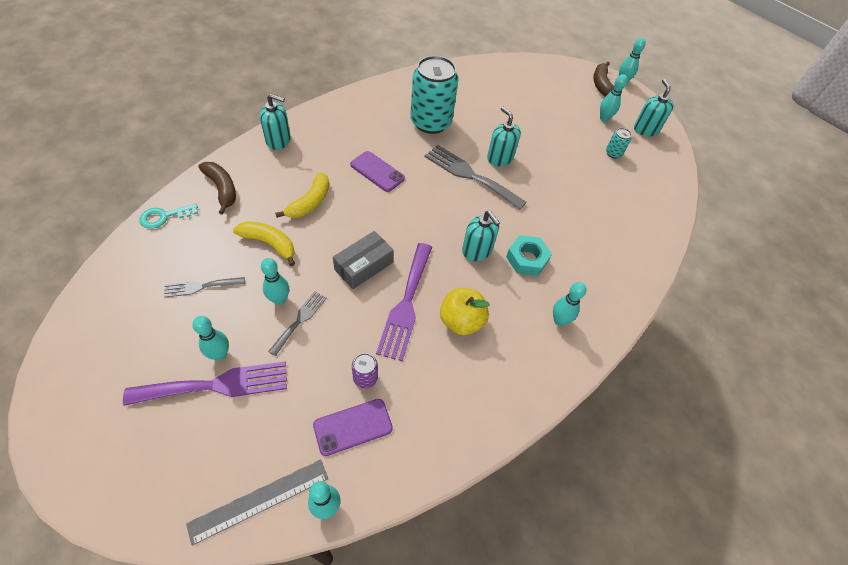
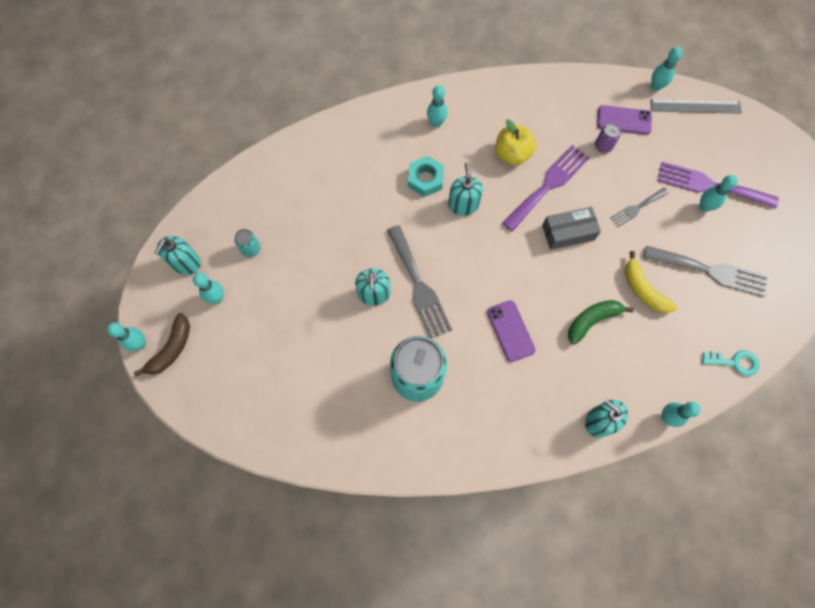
camera: 145 degrees left, 15 degrees up
grey fork [164,277,245,298] -> grey fork [644,246,768,297], size x1.78
brown banana [199,162,236,215] -> none
turquoise bowling pin [261,258,289,305] -> turquoise bowling pin moved to [661,402,700,427]
yellow banana [275,172,329,218] -> green banana [568,300,634,345]

